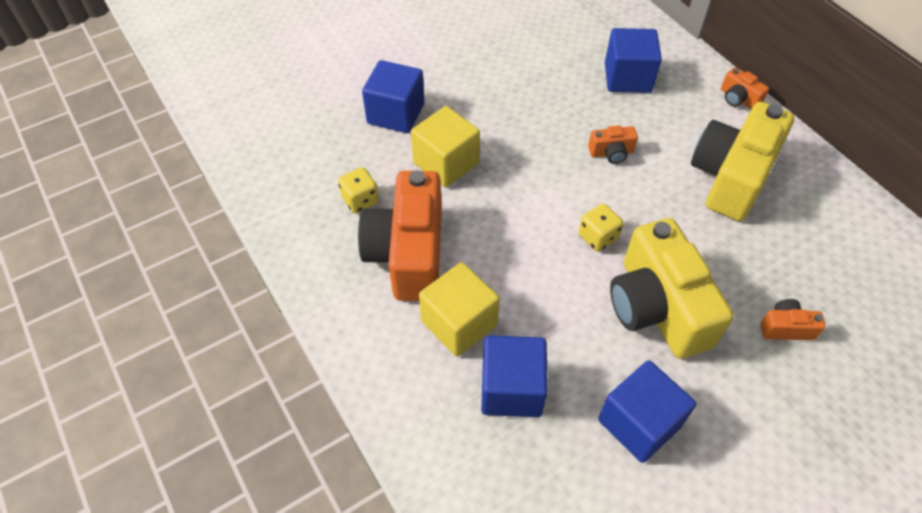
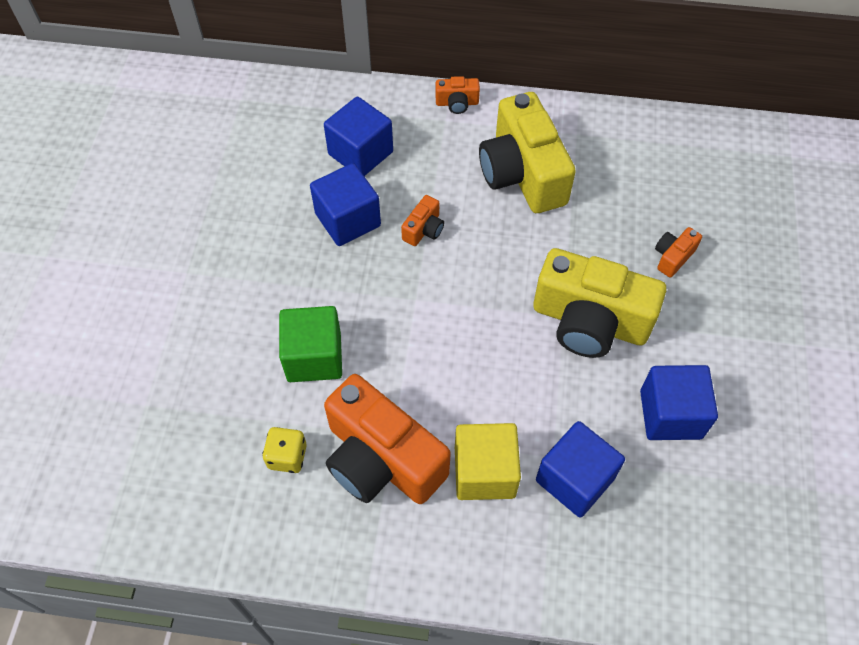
camera: 50 degrees left, 5 degrees up
blue cube [362,60,424,133] -> blue cube moved to [310,163,381,246]
yellow cube [411,106,480,187] -> green cube [279,306,342,382]
yellow dice [579,204,623,252] -> none

